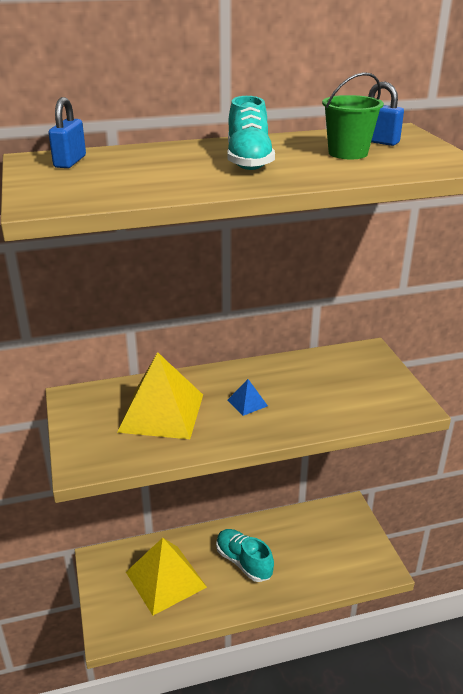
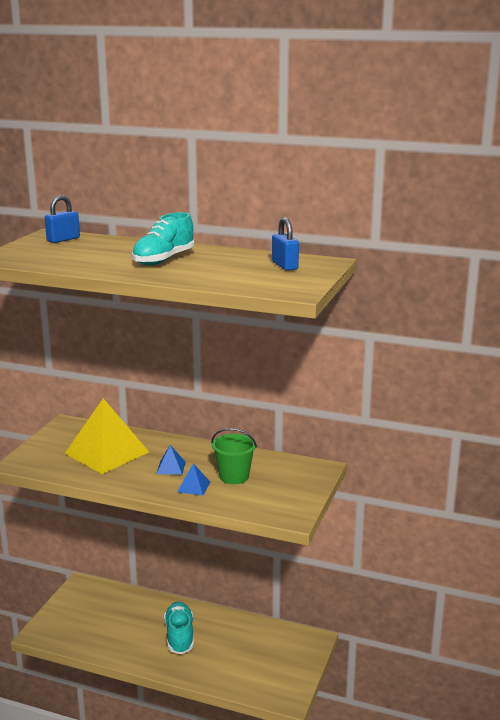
camera: 35 degrees right, 10 degrees down
yellow pyramid [126,538,207,615] -> none
green bucket [322,72,384,160] -> green bucket moved to [211,428,257,484]
none -> blue pyramid [177,463,210,496]

